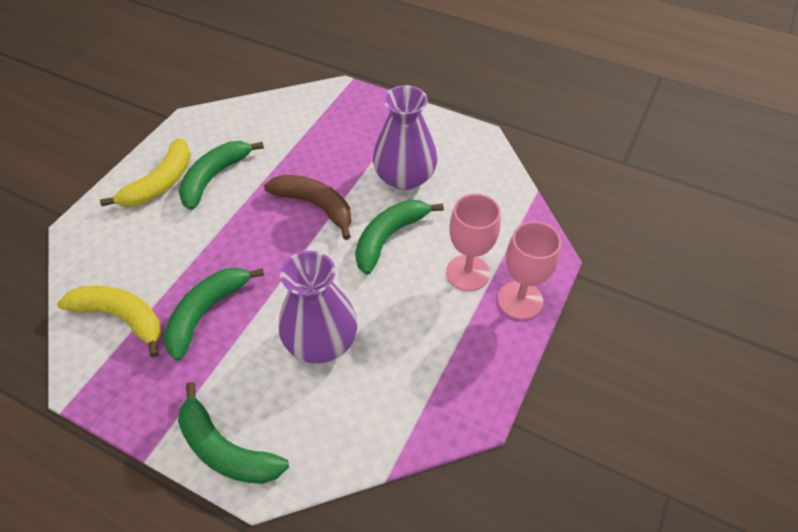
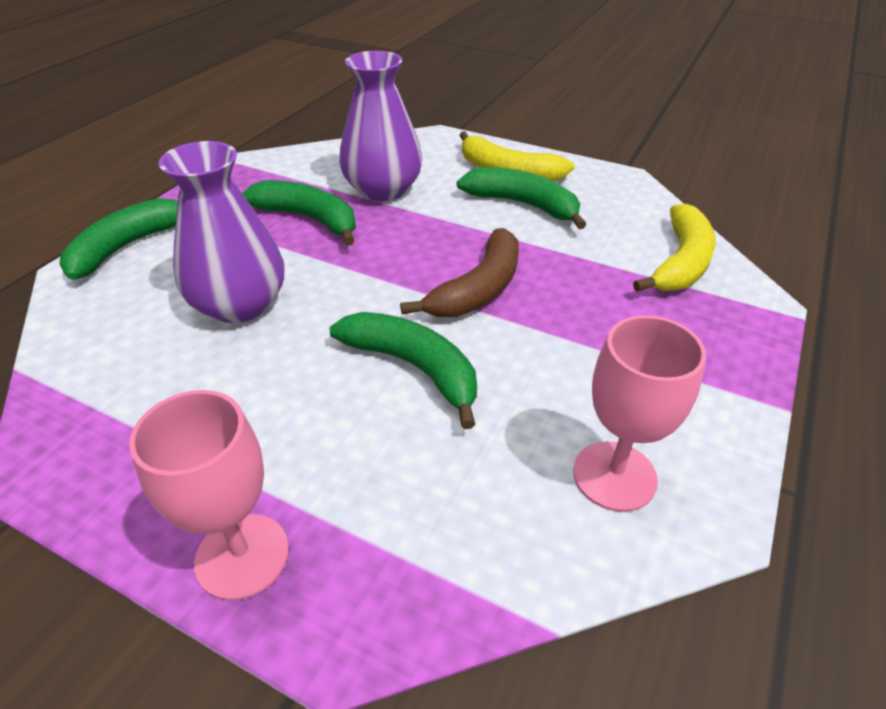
camera: 90 degrees right, 10 degrees down
yellow banana [57,286,161,358] -> yellow banana moved to [633,204,716,292]
purple vase [373,85,437,190] -> purple vase moved to [339,51,422,201]
pink goblet [446,194,501,291] -> pink goblet moved to [573,315,706,512]

